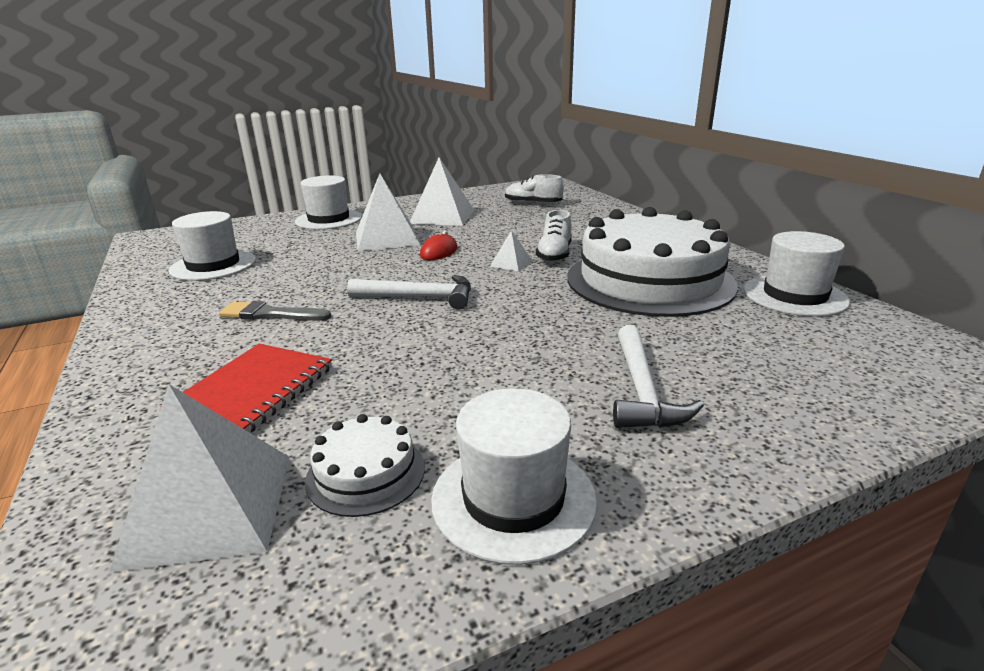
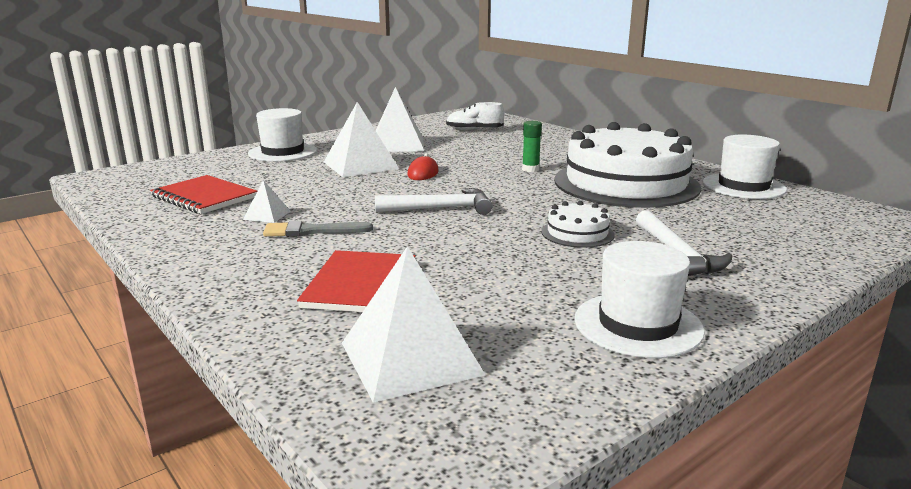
camera: 15 degrees left, 5 degrees down
white hat [169,211,256,281] -> red notebook [150,175,257,214]
white cake [305,414,425,517] -> white cake moved to [541,201,614,248]
white pyramid [490,230,532,271] -> white pyramid moved to [243,180,290,223]
white shoe [536,210,572,262] -> green glue stick [522,121,542,172]

